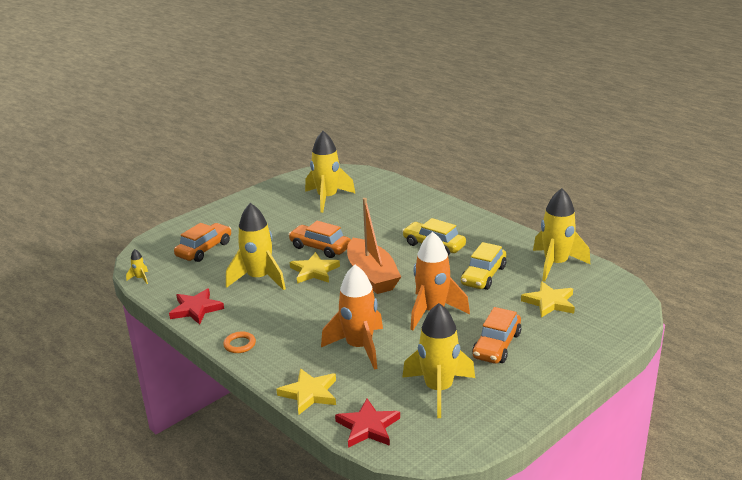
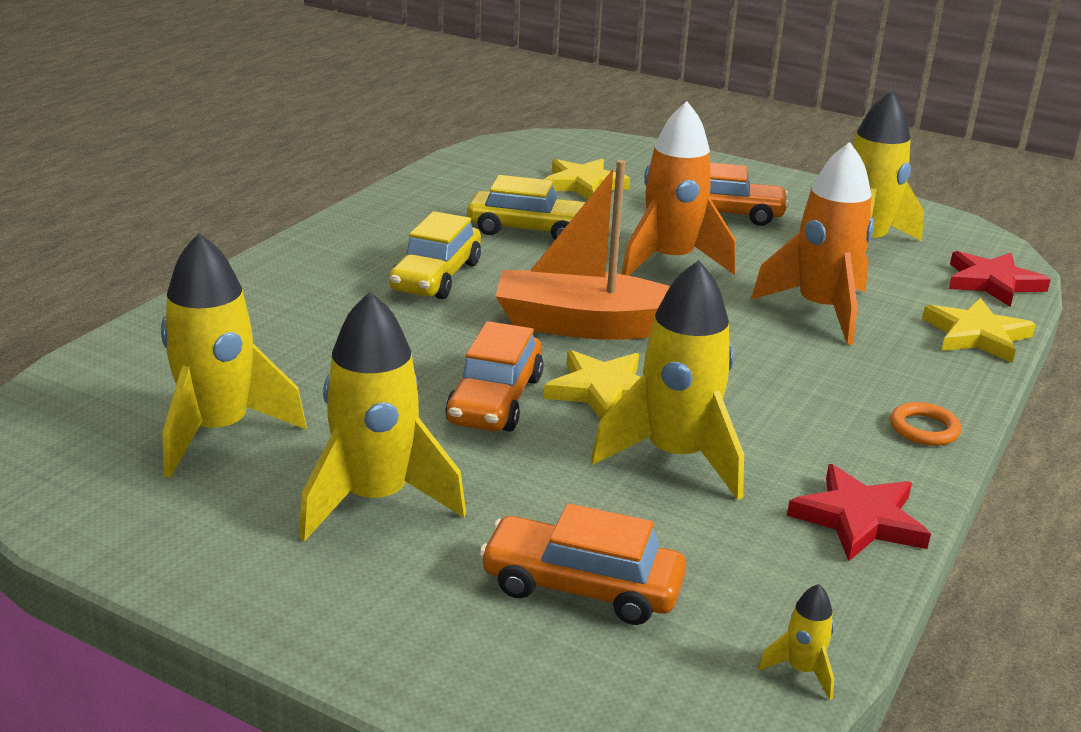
camera: 110 degrees left, 0 degrees up
orange boat [347,198,401,294] -> orange boat turned 135 degrees counterclockwise [496,160,670,340]
yellow rocket [533,188,590,282] -> yellow rocket moved to [299,292,466,542]

